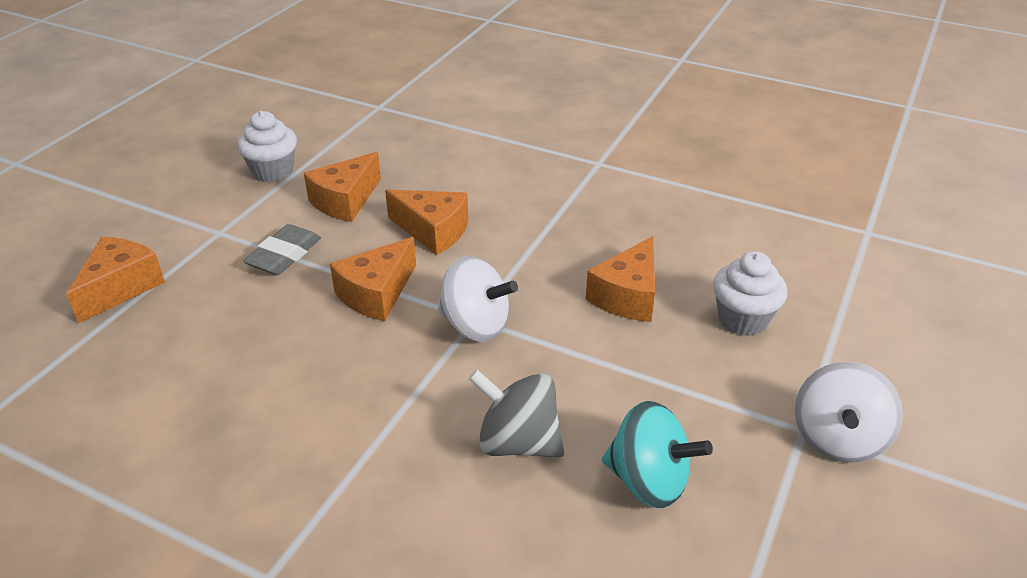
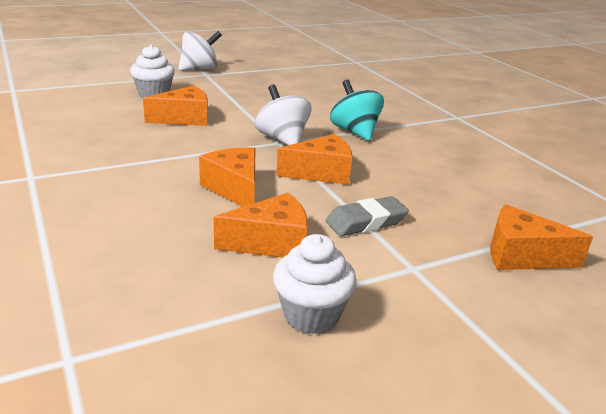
camera: 145 degrees left, 10 degrees down
orange cheese [66,237,165,323] -> orange cheese turned 45 degrees clockwise [490,204,593,270]
grey spinning top [469,370,564,457] -> none
turquoise spinning top [602,401,713,508] -> turquoise spinning top moved to [330,80,384,141]

